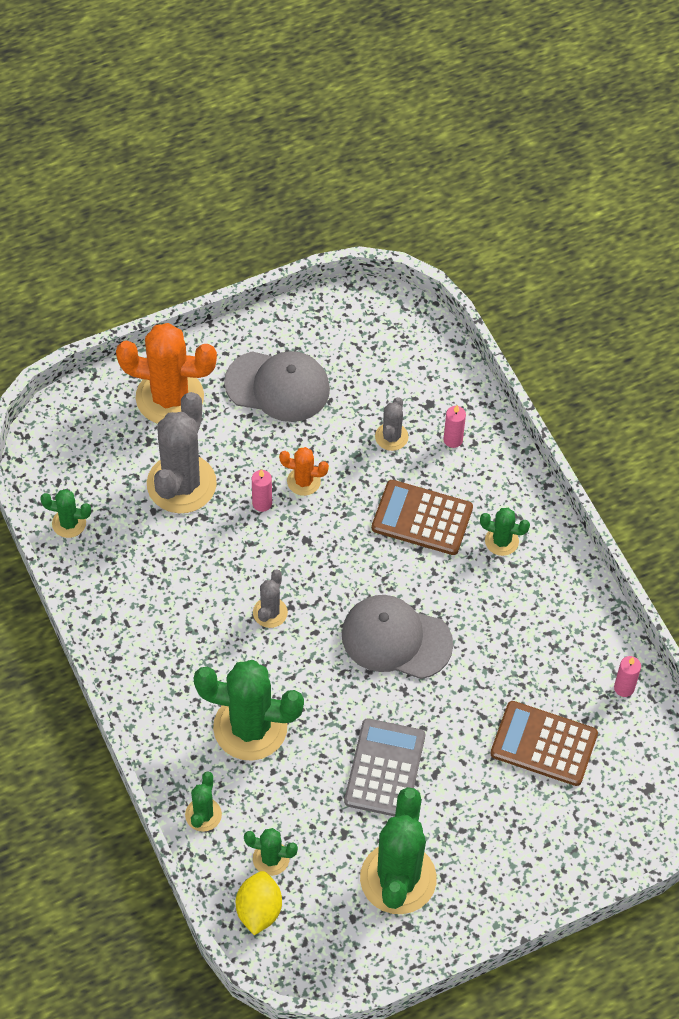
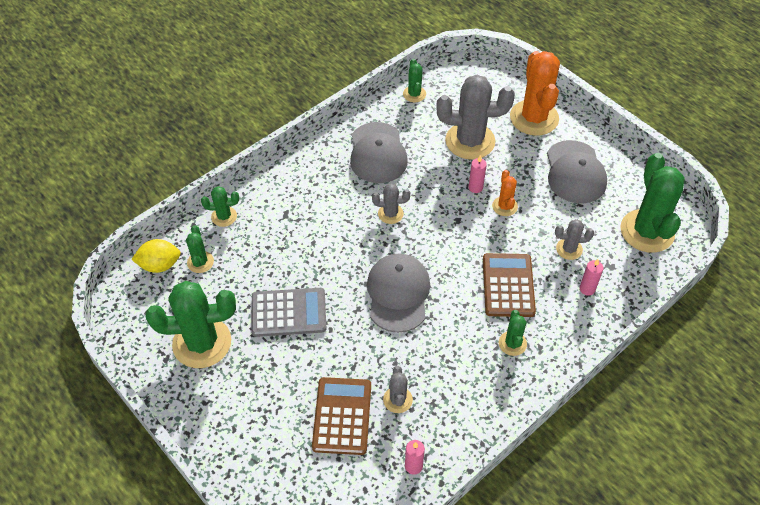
camera: 75 degrees right, 5 degrees down
green cactus [193,660,304,761] -> green cactus moved to [620,153,685,253]
none -> grey cap [350,122,408,183]
none -> grey cactus [383,366,413,413]

